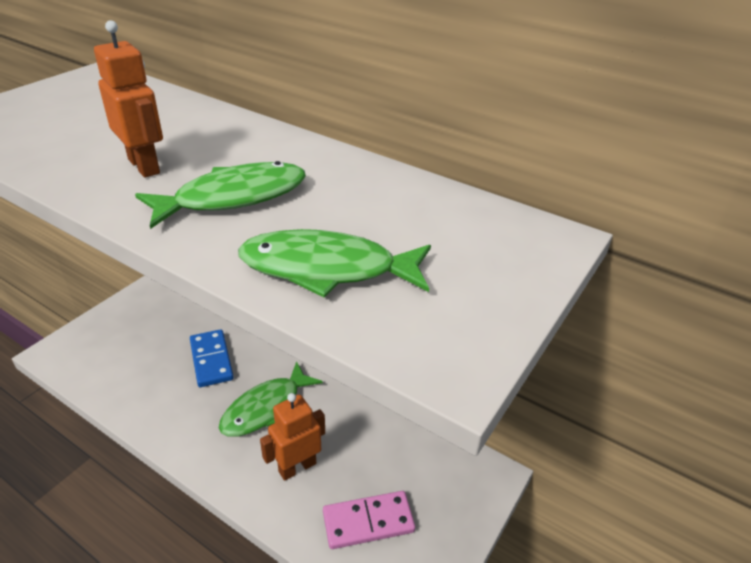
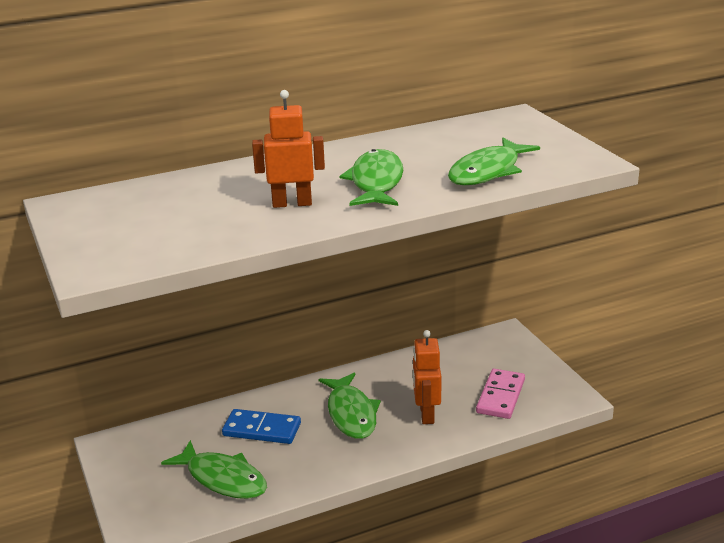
camera: 55 degrees left, 10 degrees down
none -> green fish [161,440,267,499]

